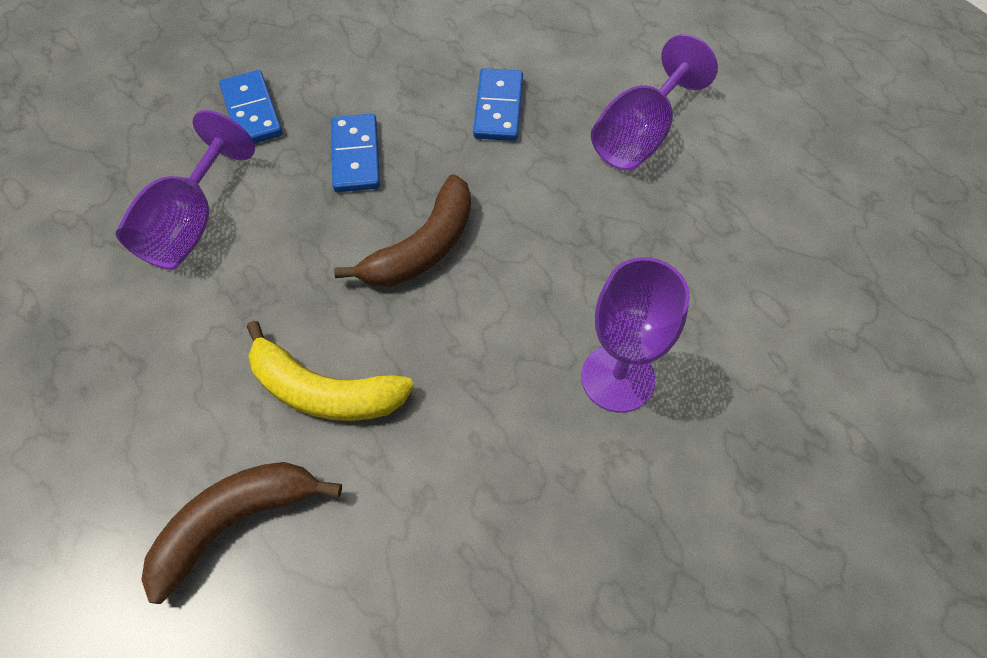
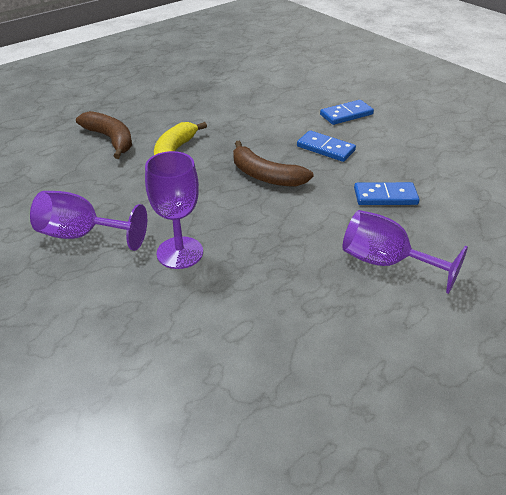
camera: 85 degrees right, 20 degrees down
purple goblet [116,110,255,269] -> purple goblet moved to [30,191,147,251]
blue domino [331,114,380,192] -> blue domino turned 45 degrees clockwise [297,130,356,162]

